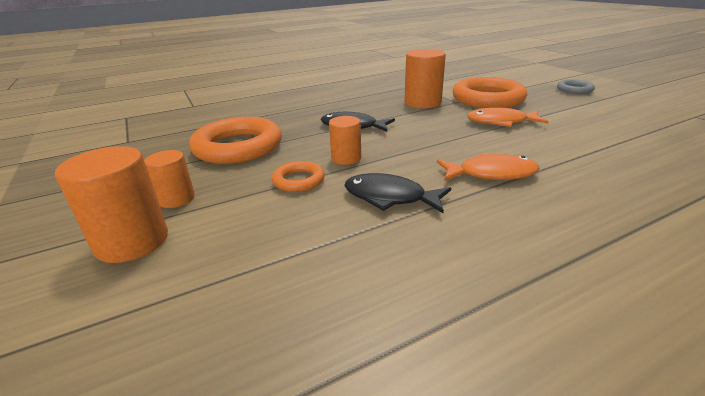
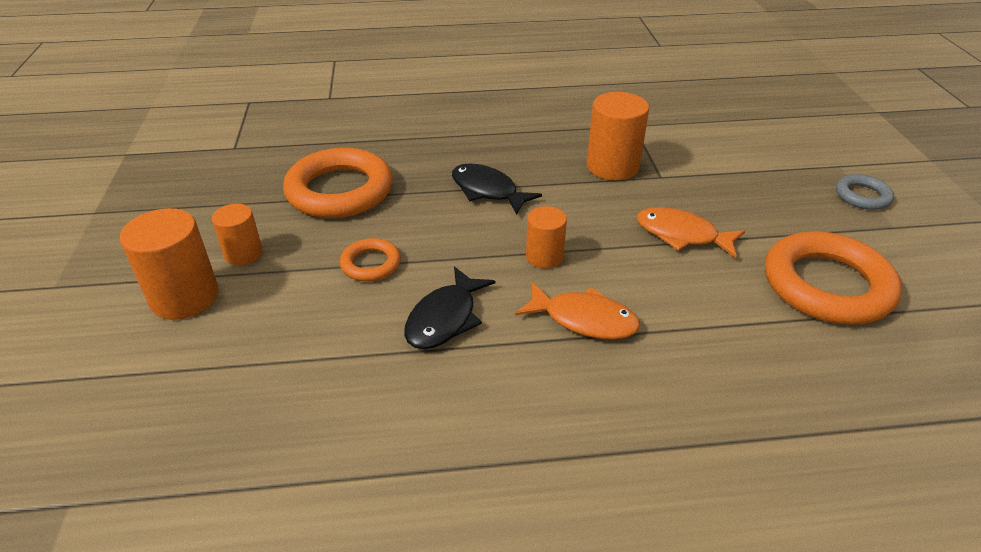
camera: 20 degrees right, 10 degrees up
orange cylinder [329,116,361,165] -> orange cylinder moved to [526,206,567,268]
black fish [344,173,451,213] -> black fish turned 105 degrees counterclockwise [404,267,495,349]
orange ring [452,77,527,108] -> orange ring moved to [765,231,902,325]

